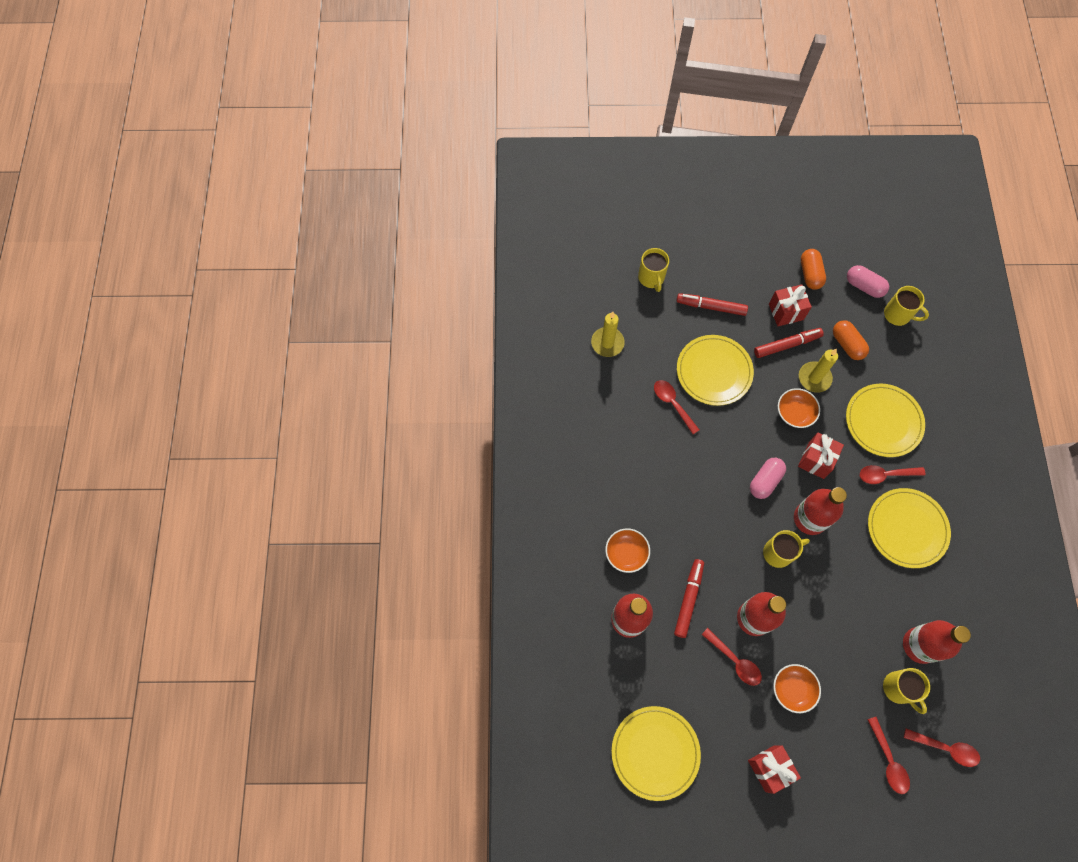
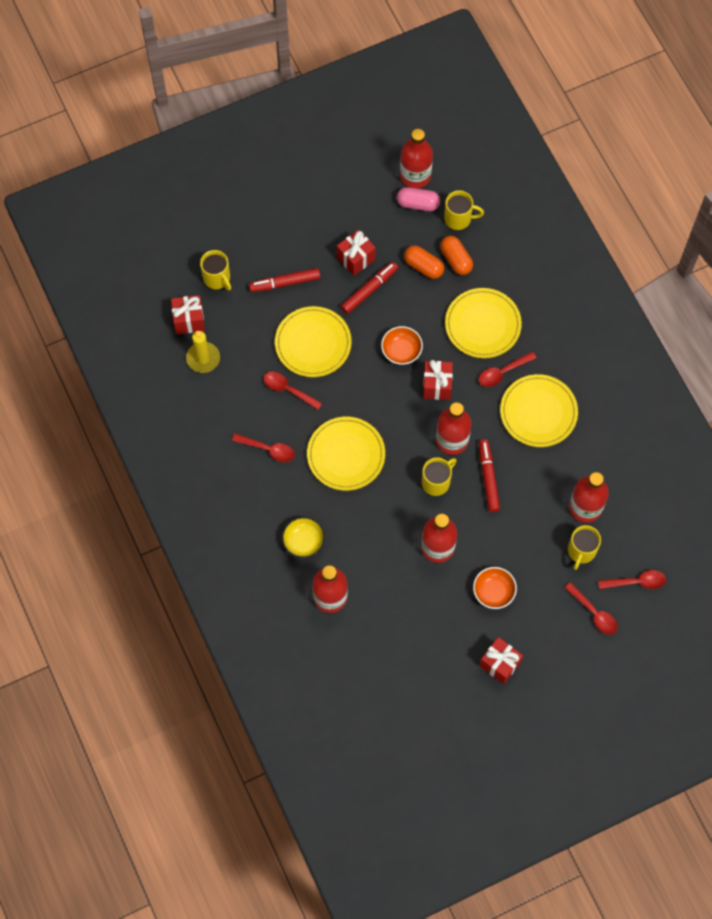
camera: 25 degrees left, 0 degrees up
orange bowl [605,528,650,573] -> yellow bowl [282,517,325,558]
yellow plate [611,706,701,801] -> yellow plate moved to [307,417,385,491]
red marker [674,559,704,638] -> red marker moved to [479,440,500,512]
red spoon [702,628,762,686] -> red spoon moved to [232,433,295,462]
pink capsule [750,458,786,499] -> none
yellow candle [799,349,838,393] -> none
orange capsule [801,249,826,290] -> orange capsule moved to [440,236,473,275]
yellow mug [883,668,930,714] -> yellow mug turned 75 degrees clockwise [568,525,601,570]
none -> red gift [171,295,205,334]
none -> red bottle [400,129,433,189]

